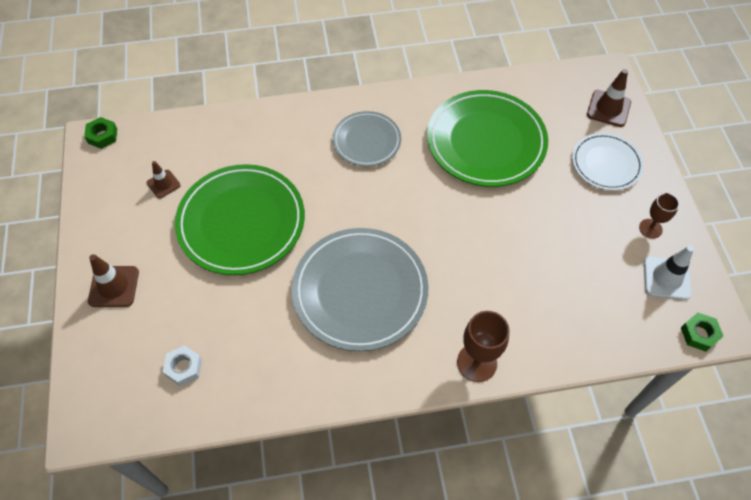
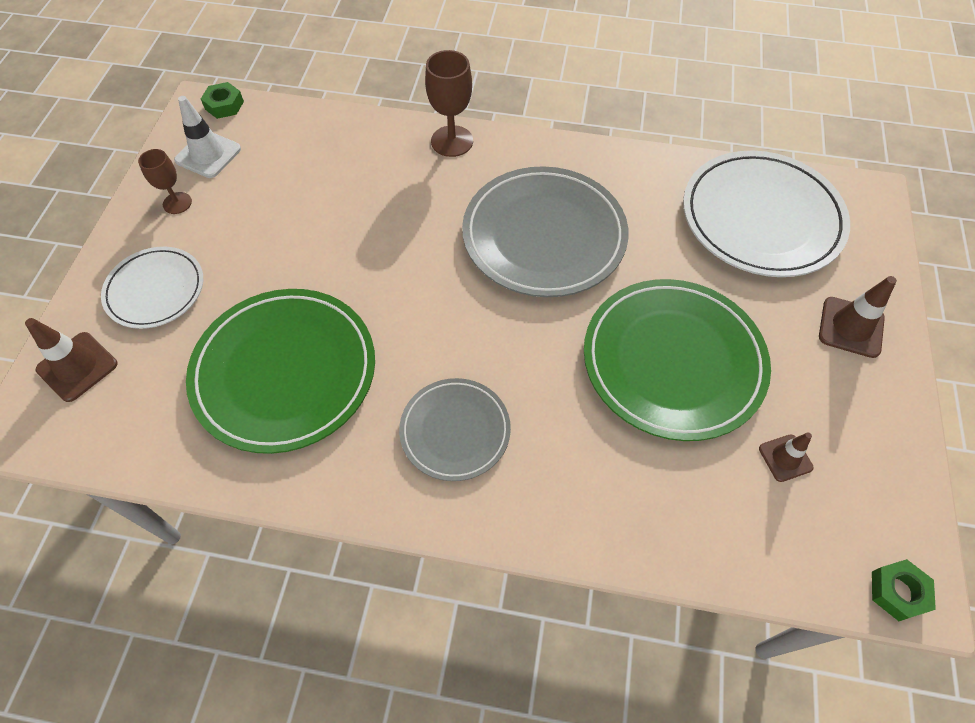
camera: 160 degrees left, 0 degrees up
white nut [163,345,202,386] -> white plate [683,151,850,277]

